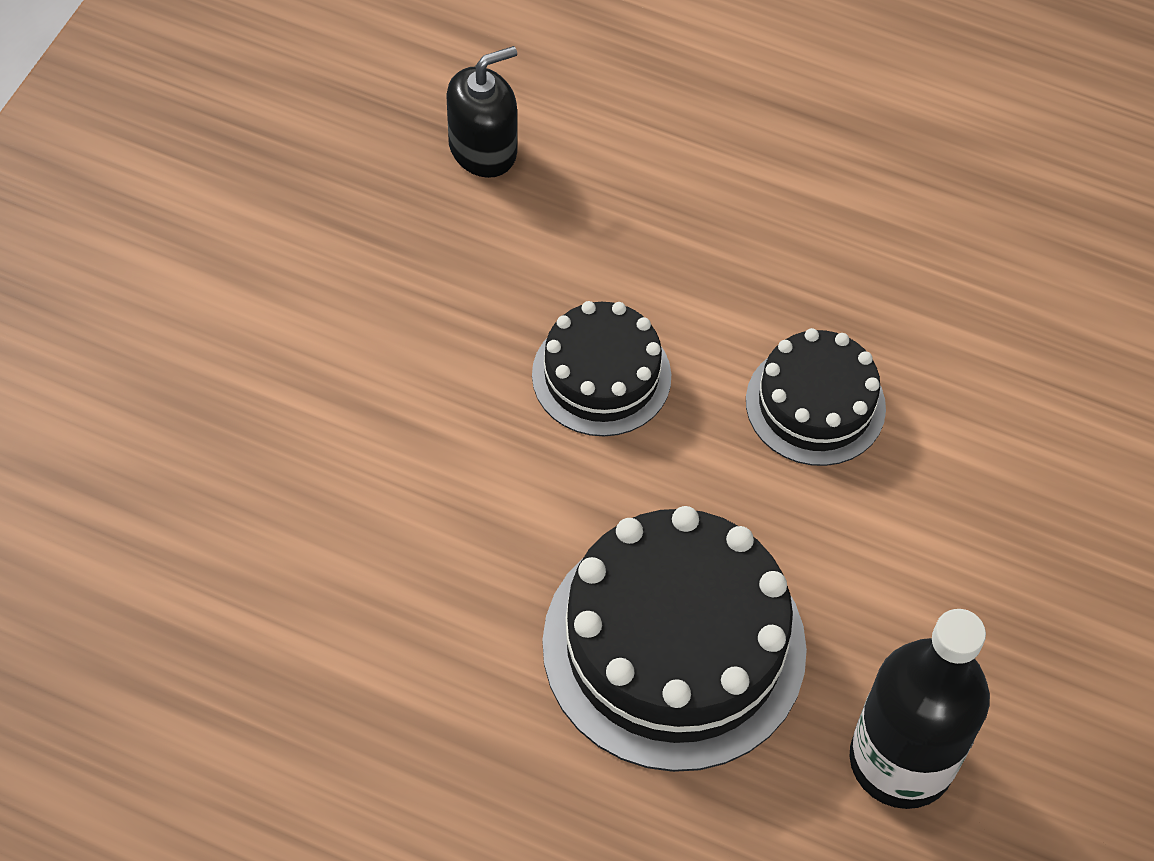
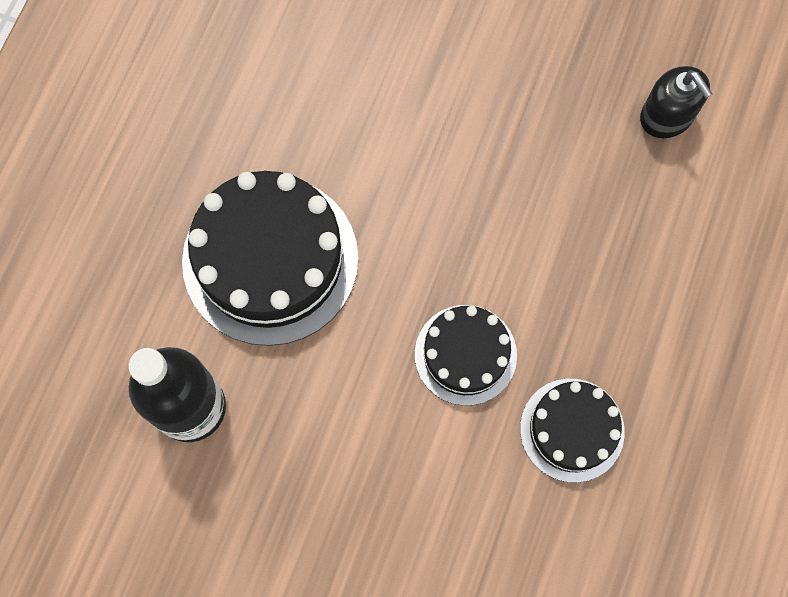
camera: 90 degrees right, 15 degrees up
black cake [532,301,671,436] -> black cake moved to [520,379,625,483]

